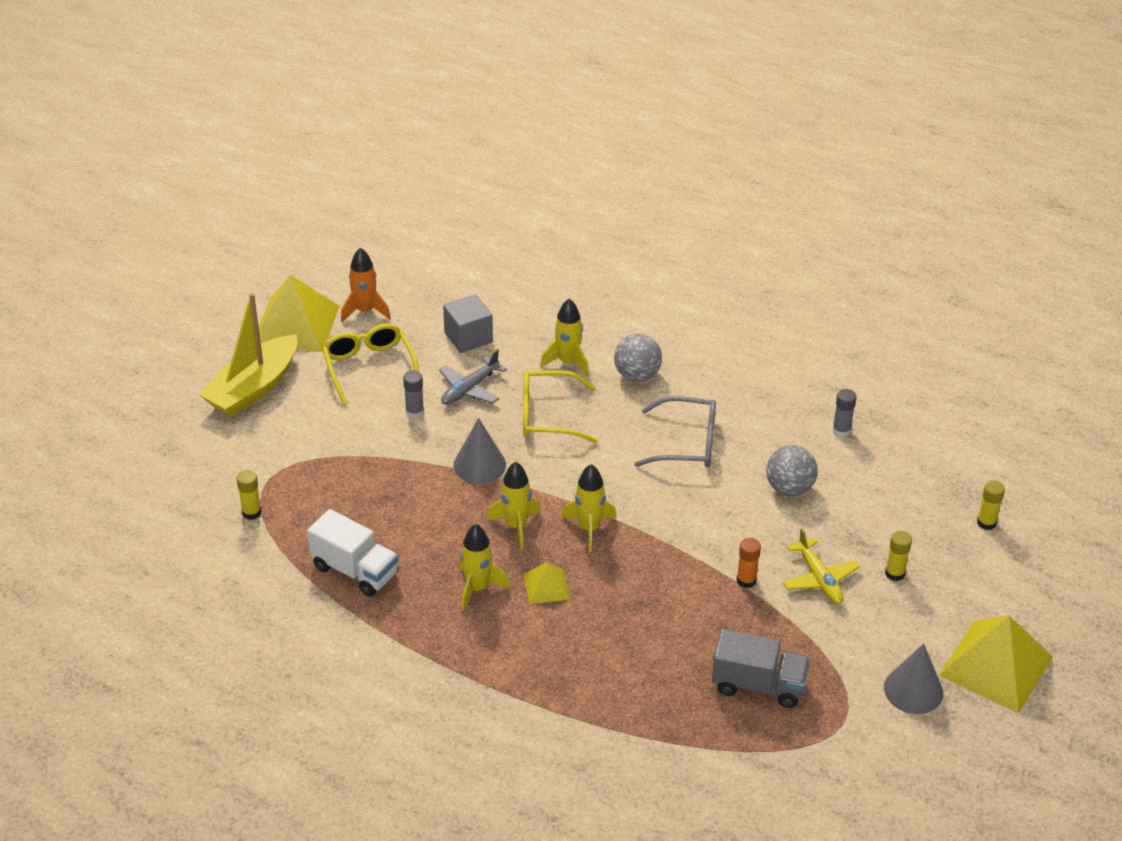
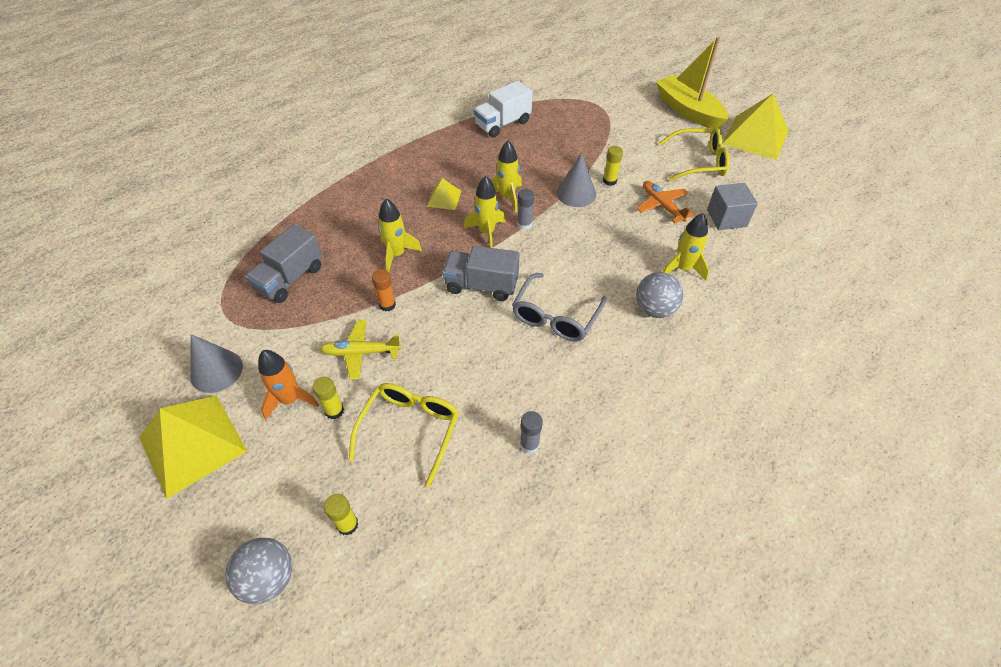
camera: 110 degrees right, 10 degrees up
yellow glue stick [237,470,262,520] -> yellow glue stick moved to [603,146,623,186]
orange rocket [341,247,391,322] -> orange rocket moved to [258,350,319,420]
grey glue stick [403,370,424,419] -> grey glue stick moved to [517,189,534,230]
grey plane [439,349,507,405] -> orange plane [637,181,694,223]
yellow rocket [460,524,510,611] -> yellow rocket moved to [378,199,422,272]
yellow glasses [523,370,598,443] -> yellow glasses moved to [349,383,459,487]
grey ball [766,445,818,496] -> grey ball moved to [226,538,292,604]
none -> grey truck [442,245,519,301]

